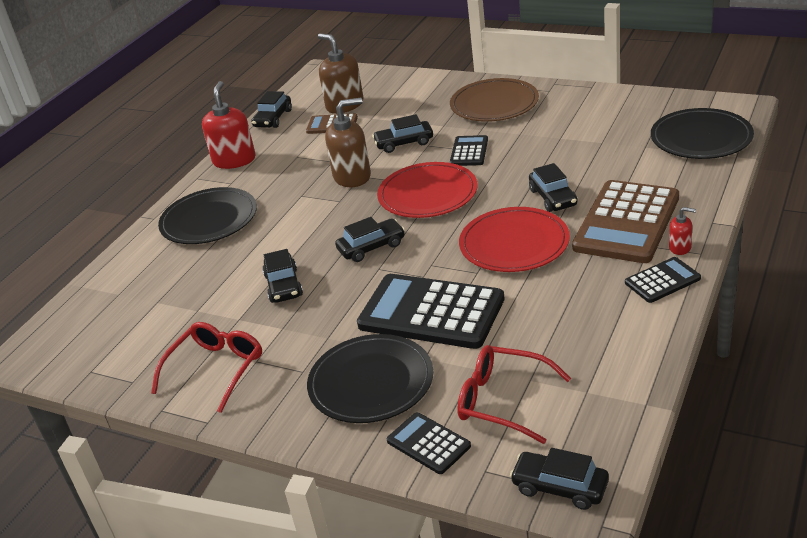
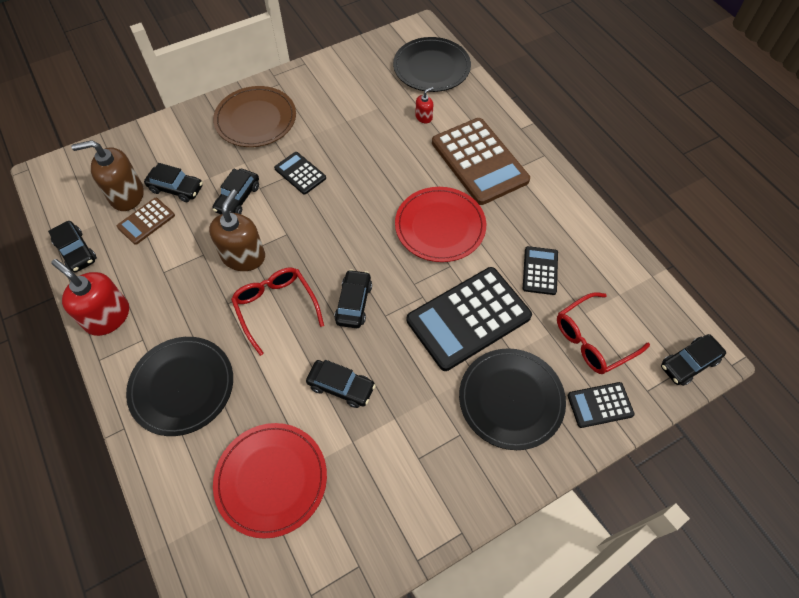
camera: 60 degrees left, 25 degrees up
red glasses [151,322,262,413] -> red glasses moved to [231,268,324,356]
red plate [377,162,478,218] -> red plate moved to [213,423,327,539]
black car [529,163,577,212] -> black car moved to [144,163,203,202]
black calculator [625,257,701,303] -> black calculator moved to [523,246,558,295]
red soap dispenser [669,207,696,255] -> red soap dispenser moved to [415,87,433,123]

